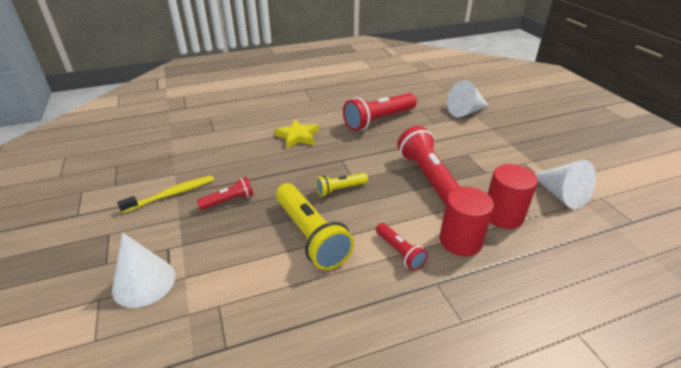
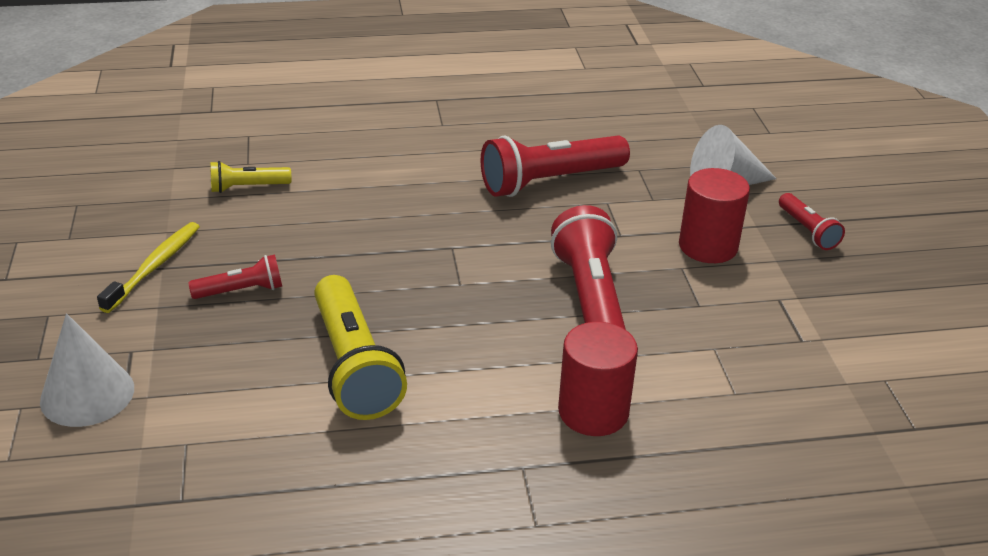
camera: 10 degrees right, 0 degrees up
yellow toothbrush [117,175,214,213] -> yellow toothbrush turned 45 degrees counterclockwise [97,222,200,313]
yellow star [275,119,318,148] -> none
yellow flashlight [316,173,368,196] -> yellow flashlight moved to [210,161,291,193]
red flashlight [376,223,428,271] -> red flashlight moved to [779,193,845,250]
red cylinder [488,164,538,229] -> red cylinder moved to [679,168,750,263]
white cone [535,160,596,209] -> none

